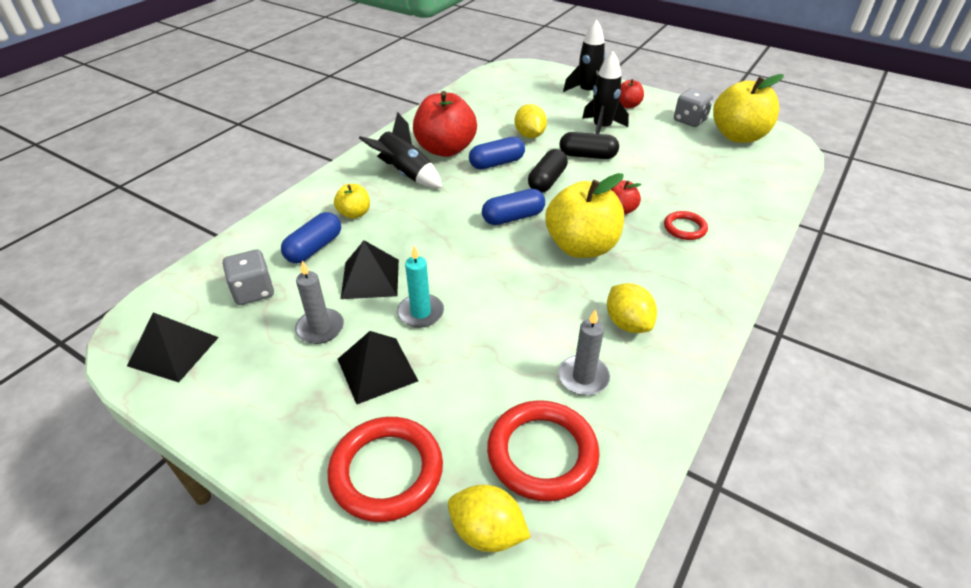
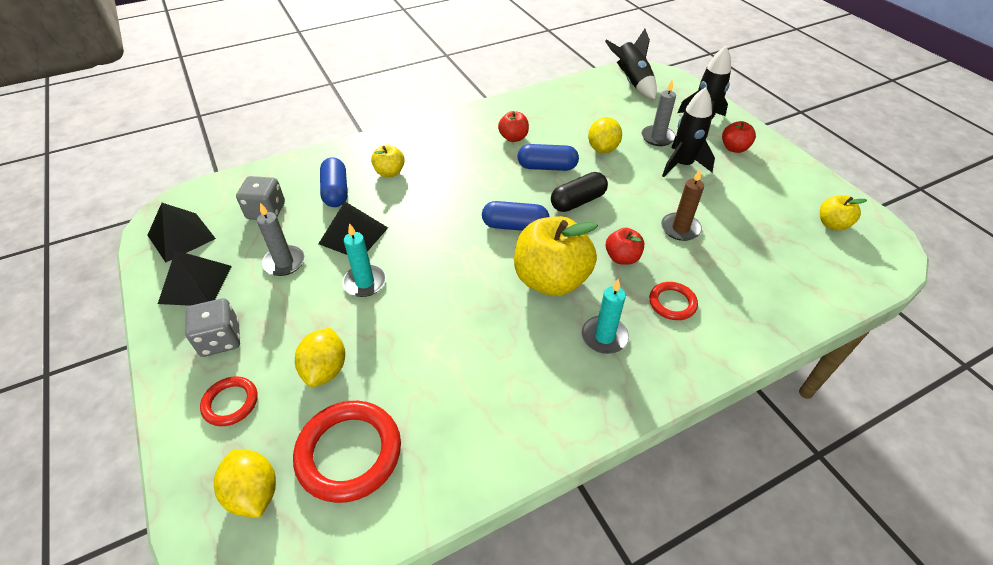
camera: 30 degrees right, 5 degrees up
blue capsule [281,212,341,263] -> blue capsule turned 75 degrees counterclockwise [320,157,348,207]
red ring [328,417,443,522] -> red ring [200,376,258,426], size x0.55
black pyramid [338,331,418,404] -> black pyramid moved to [158,250,232,306]
black rocket [359,112,442,188] -> black rocket moved to [605,29,657,99]
red apple [413,91,477,157] -> red apple [498,111,529,142], size x0.49
grey candle [558,309,610,395] -> grey candle moved to [642,80,676,146]
black capsule [559,132,619,159] -> none
yellow lemon [607,283,657,333] -> yellow lemon moved to [295,328,345,387]
grey dice [674,88,713,127] -> grey dice moved to [185,298,240,357]
yellow apple [713,74,784,143] -> yellow apple [820,195,867,231], size x0.49
none -> turquoise candle [582,279,629,354]
none -> brown candle [661,170,704,241]

